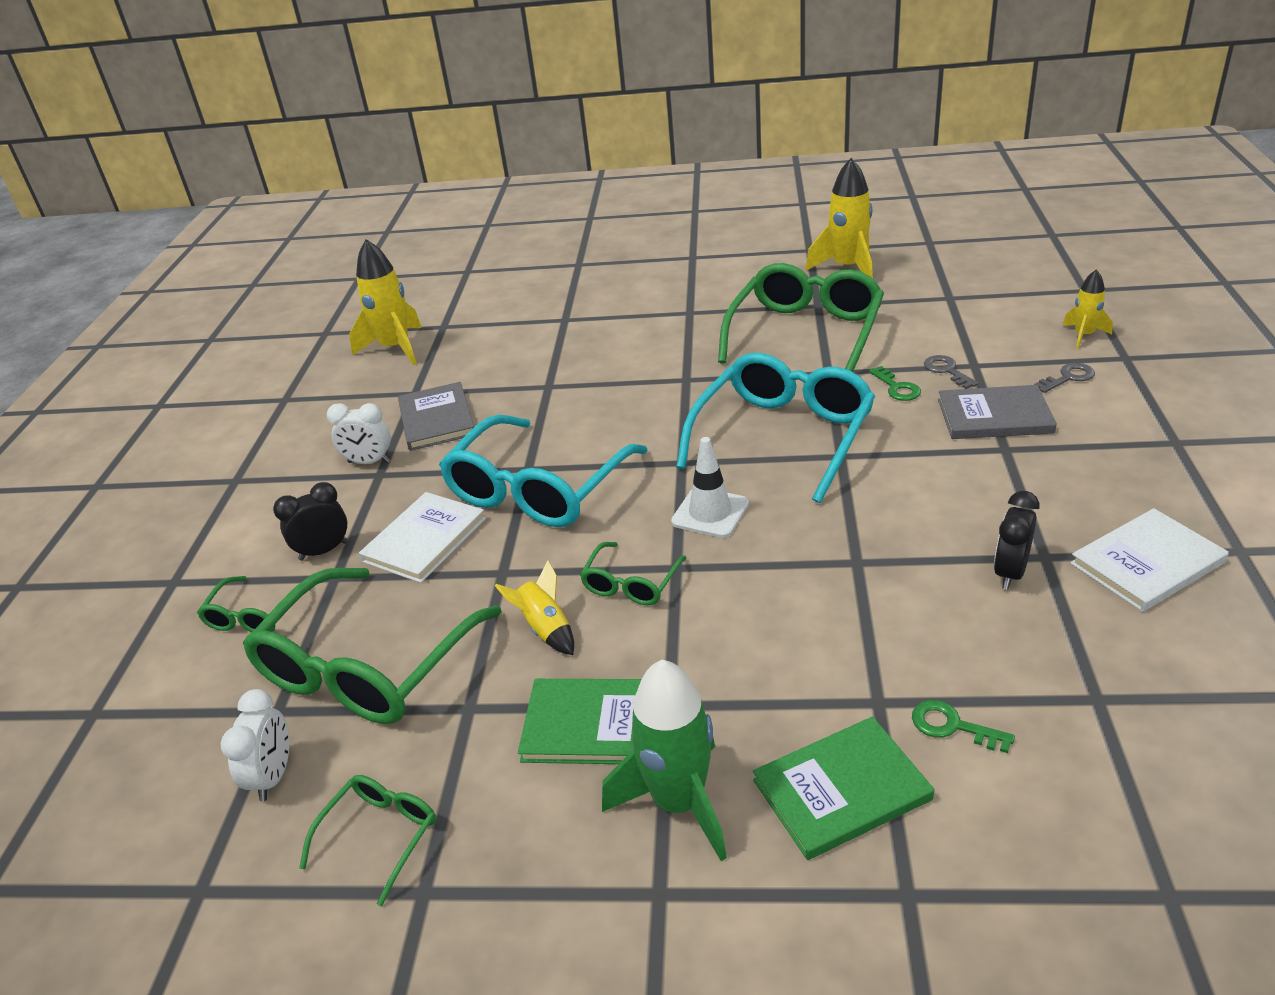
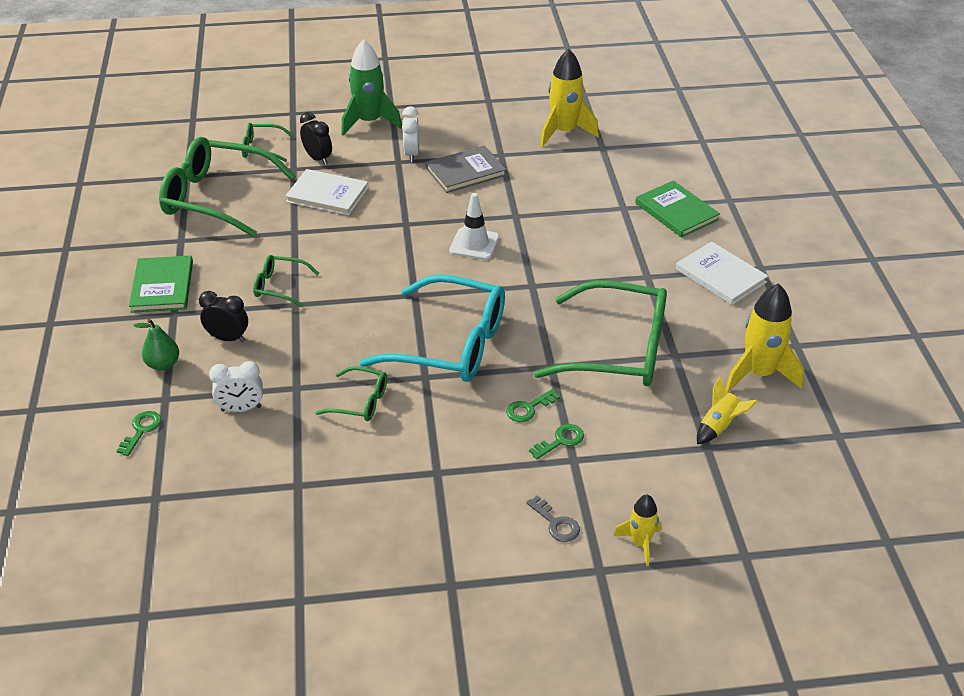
camera: 75 degrees right, 5 degrees up
white clock [221,689,289,801] -> white clock moved to [209,361,263,412]
green glasses [299,775,436,906] -> green glasses moved to [315,366,387,421]
turquoise glasses [439,415,648,527] -> none
yellow rocket [495,560,574,655] -> yellow rocket moved to [697,376,757,444]
green rocket [602,660,727,861] -> green rocket moved to [341,39,402,135]
white traffic cone [671,437,749,538] -> white traffic cone moved to [449,193,499,260]
green book [753,716,934,860] -> green book moved to [635,181,720,238]
grey key [924,355,978,389] -> green key [529,424,584,460]
grey book [938,385,1057,439] -> none
black clock [994,491,1039,590] -> black clock moved to [199,291,248,342]
white book [1070,508,1229,612] -> white book moved to [676,242,768,305]
none -> green pear [134,319,179,371]

